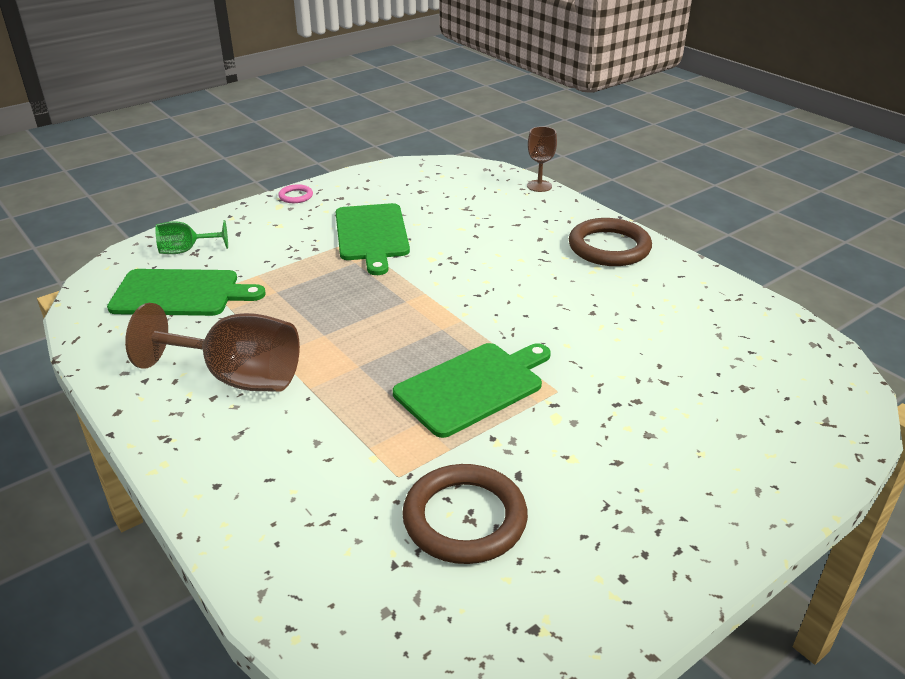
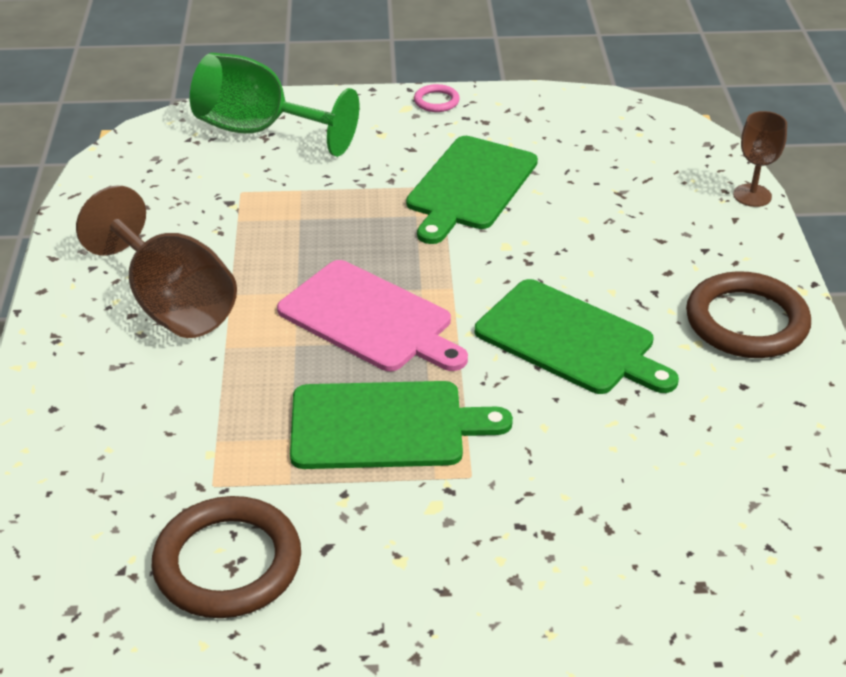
camera: 35 degrees right, 5 degrees up
green cutting board [107,269,266,316] -> green cutting board moved to [475,279,679,394]
green goblet [155,220,228,254] -> green goblet [190,53,359,157], size x1.87
none -> pink cutting board [277,260,468,371]

